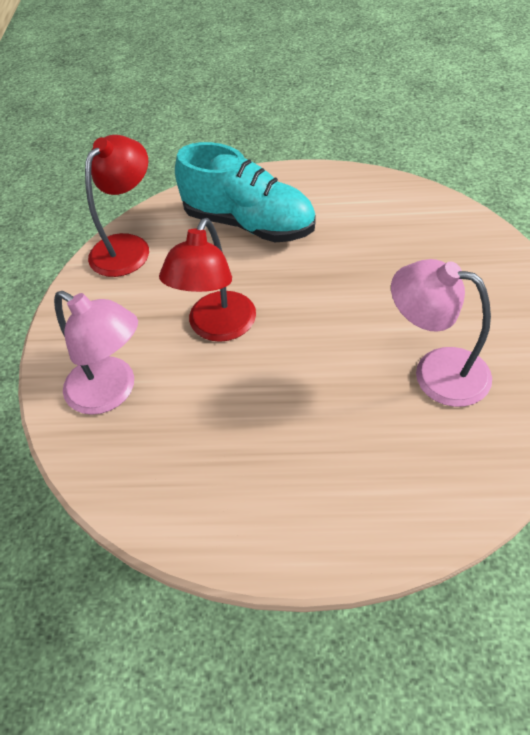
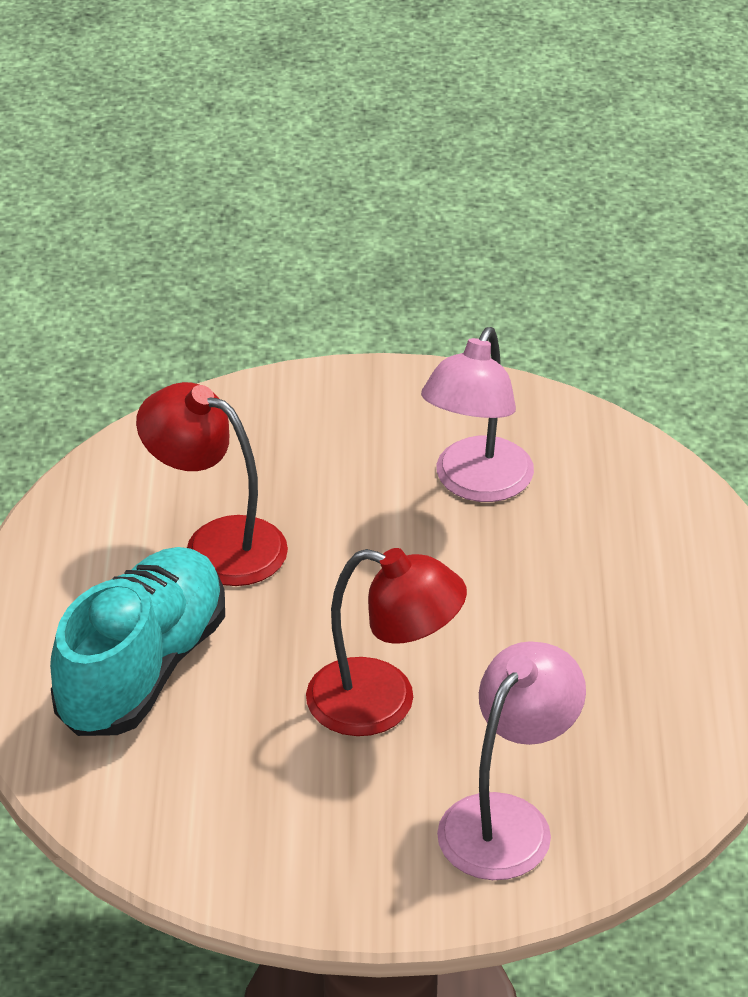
camera: 95 degrees left, 10 degrees down
red lamp [85,135,149,277] -> red lamp moved to [136,382,288,586]

